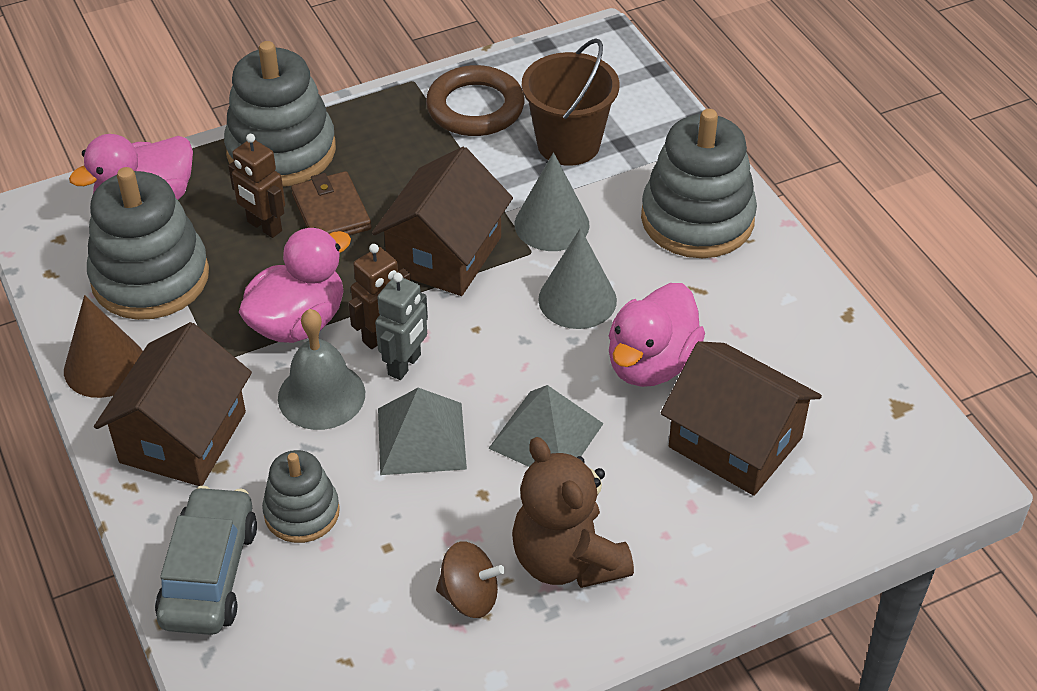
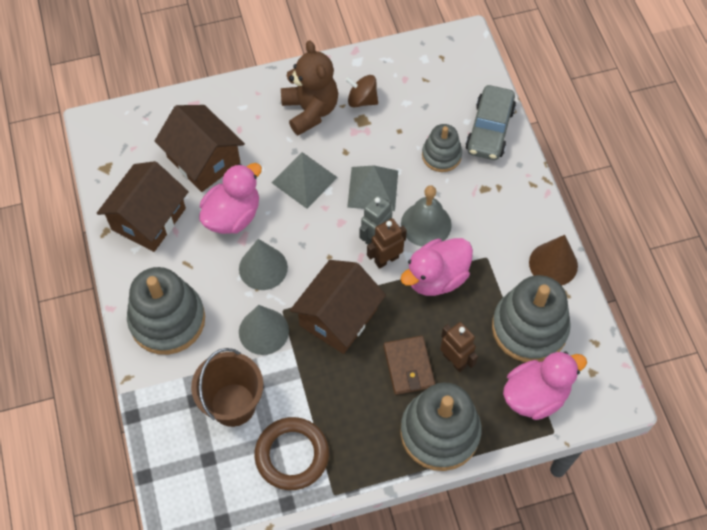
camera: 170 degrees left, 15 degrees up
brown house [94,322,252,486] -> brown house moved to [97,161,189,252]

